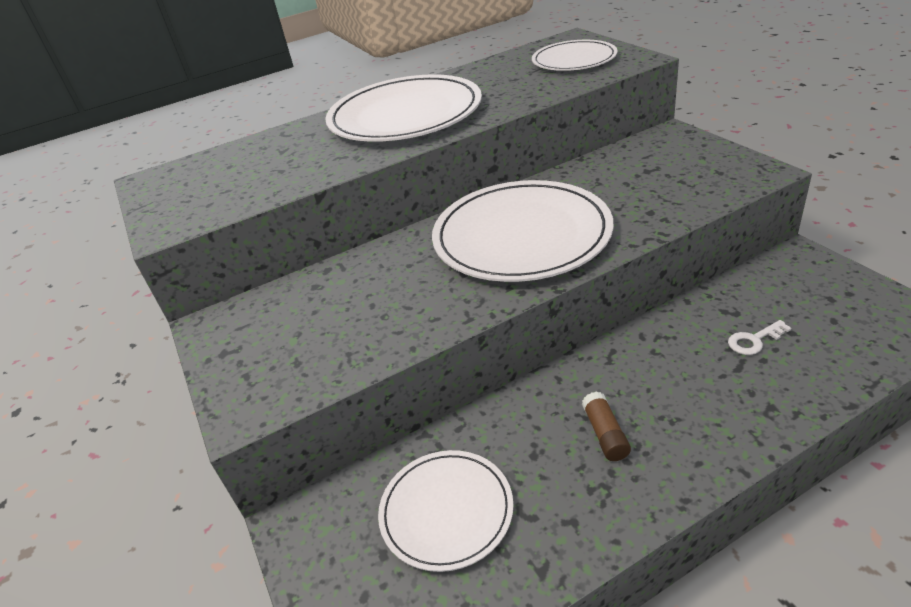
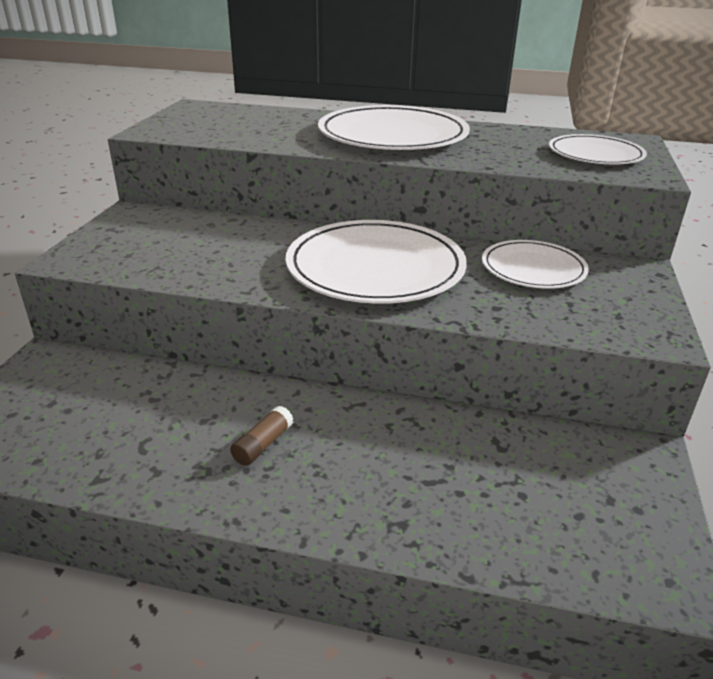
camera: 35 degrees right, 5 degrees down
white plate [378,450,514,572] -> white plate moved to [482,240,589,289]
white key [728,320,791,355] -> none

